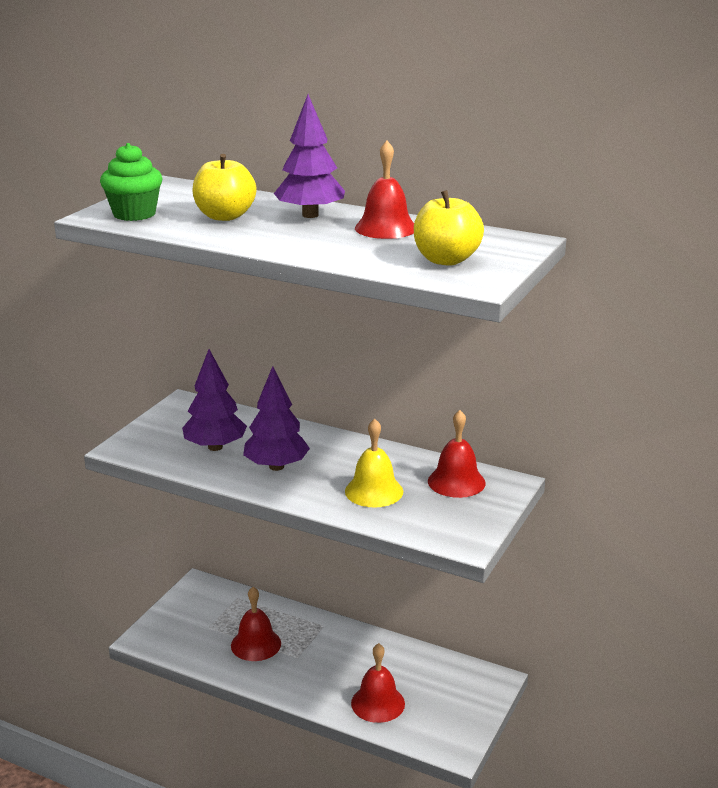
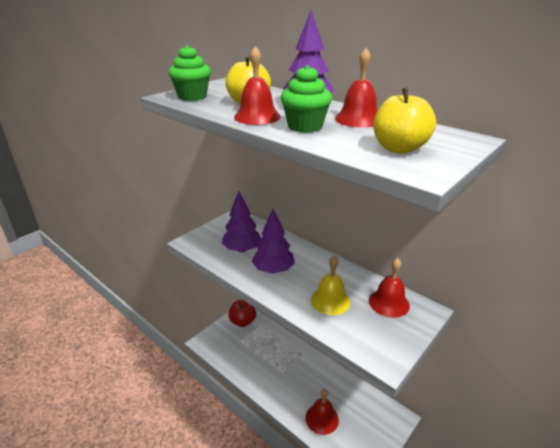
camera: 15 degrees right, 5 degrees up
red bell [231,587,281,661] -> red bell moved to [234,46,281,125]
none -> red apple [228,300,256,327]
none -> green cupcake [280,65,332,133]

